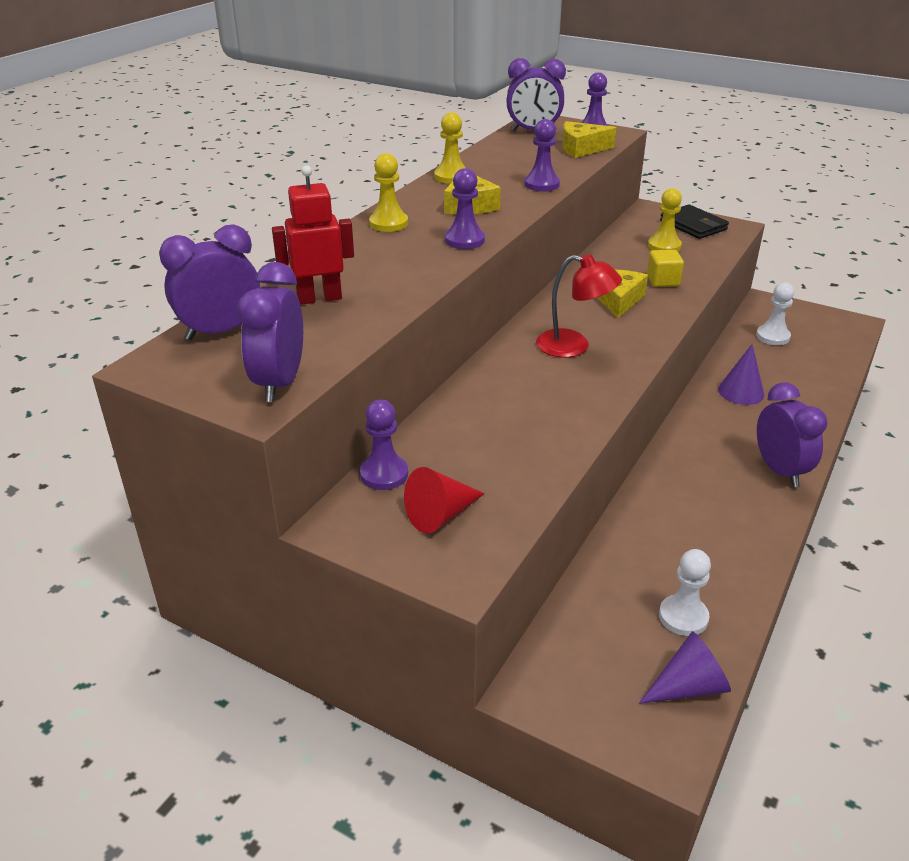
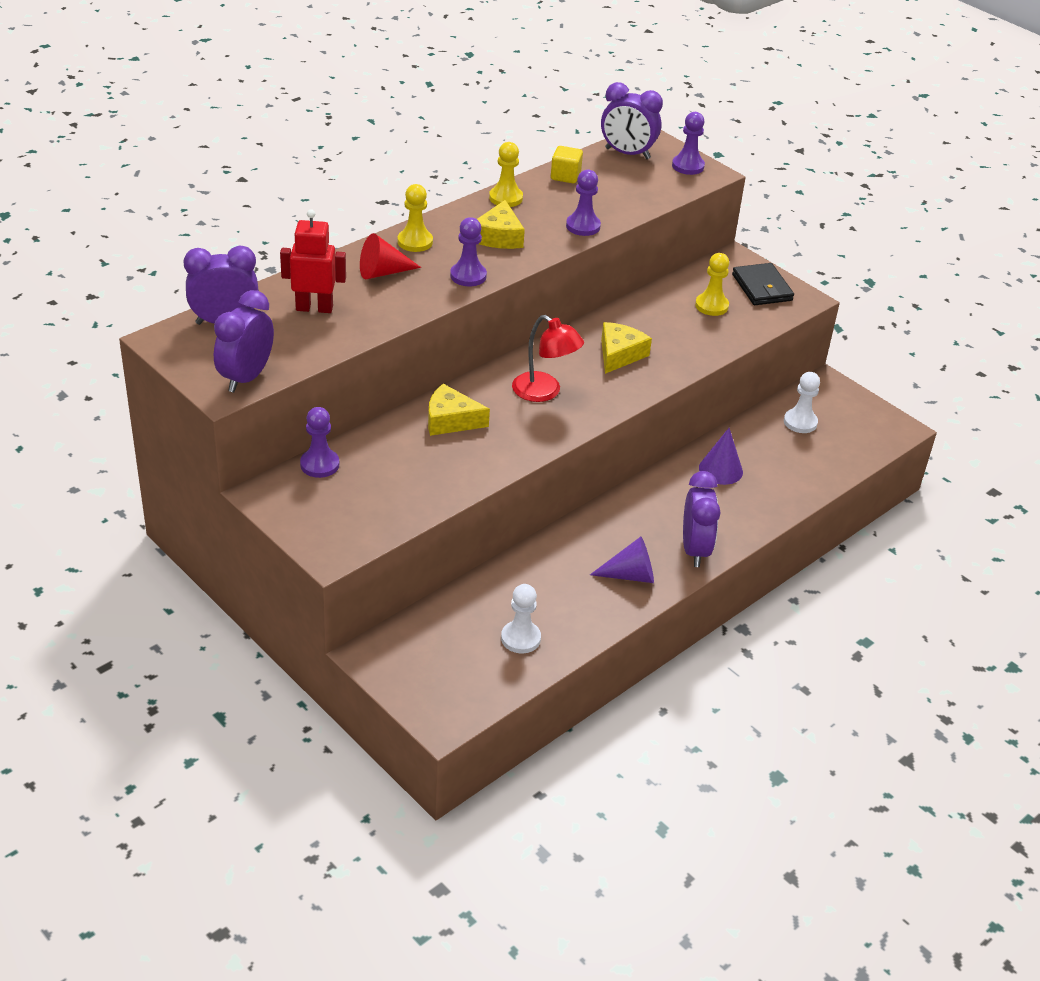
camera: 15 degrees right, 5 degrees up
red cone [404,467,485,533] -> red cone moved to [360,233,421,279]
yellow cheese [562,121,616,158] -> yellow cheese moved to [428,384,490,436]
purple cone [639,631,731,704] -> purple cone moved to [590,537,654,583]
yellow cube [647,250,684,287] -> yellow cube moved to [551,146,583,183]

